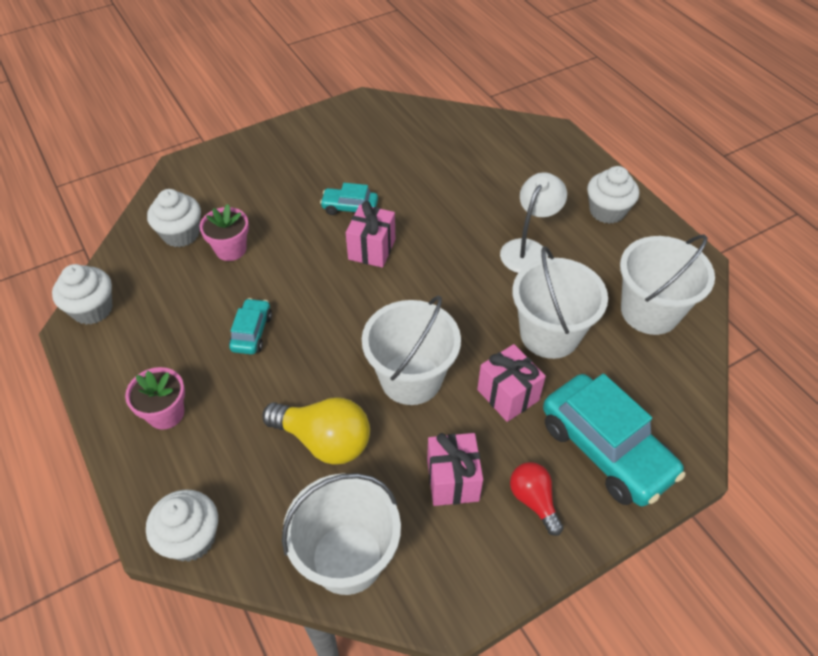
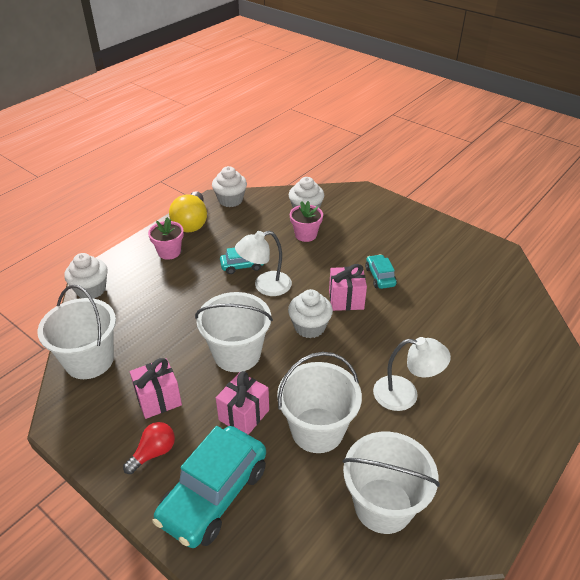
camera: 70 degrees right, 10 degrees down
yellow light bulb [262,397,370,465] -> yellow light bulb moved to [169,191,207,233]
white cupcake [587,166,639,224] -> white cupcake moved to [288,289,333,338]
none -> white lamp [235,231,292,296]

